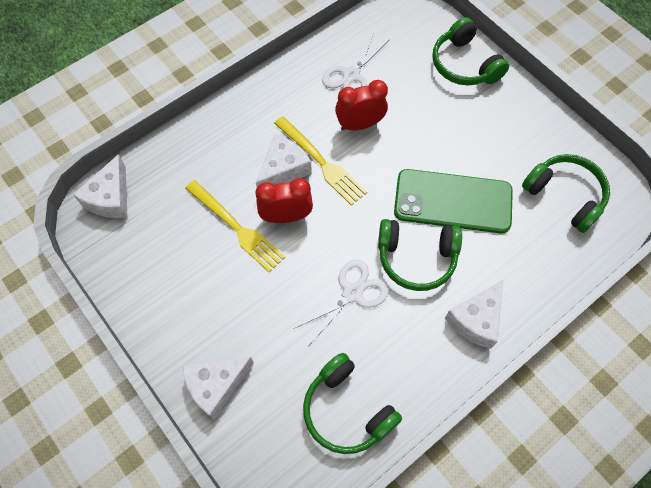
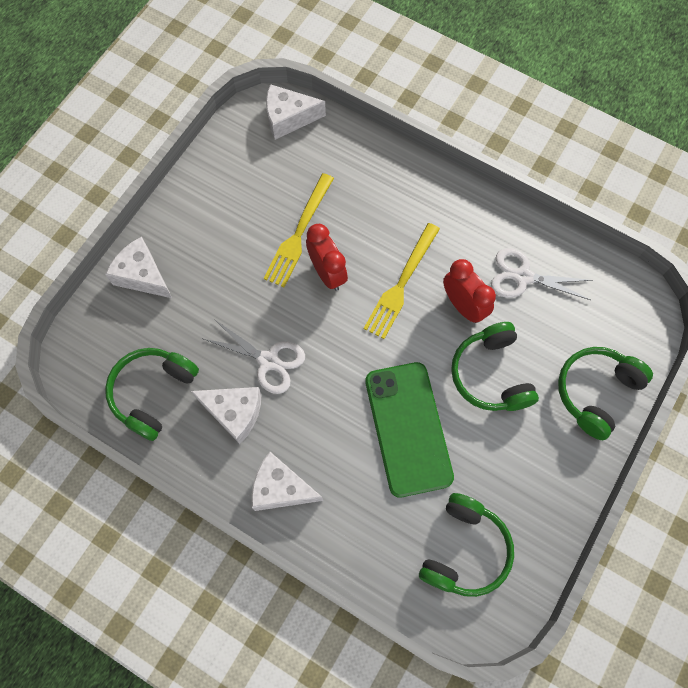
camera: 70 degrees right, 5 degrees up
white cheese [256,134,312,187] -> white cheese moved to [191,387,261,444]
green headphones [378,219,462,291] -> green headphones moved to [451,322,539,411]

